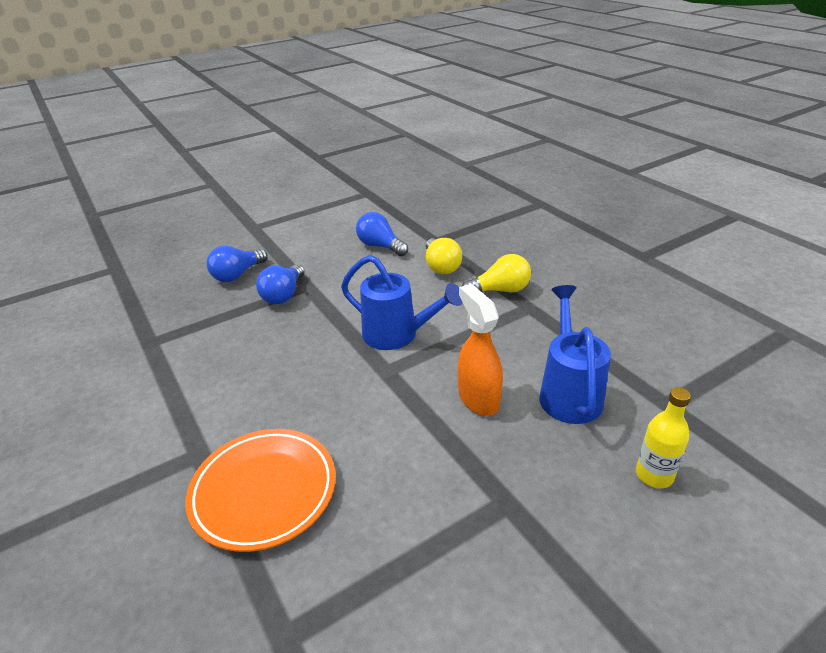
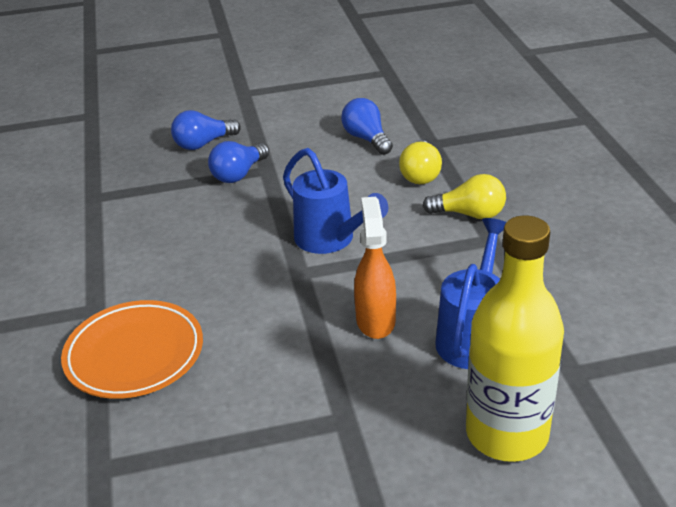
camera: 20 degrees right, 0 degrees up
yellow bottle [636,387,691,488] -> yellow bottle [466,216,564,462], size x2.10

